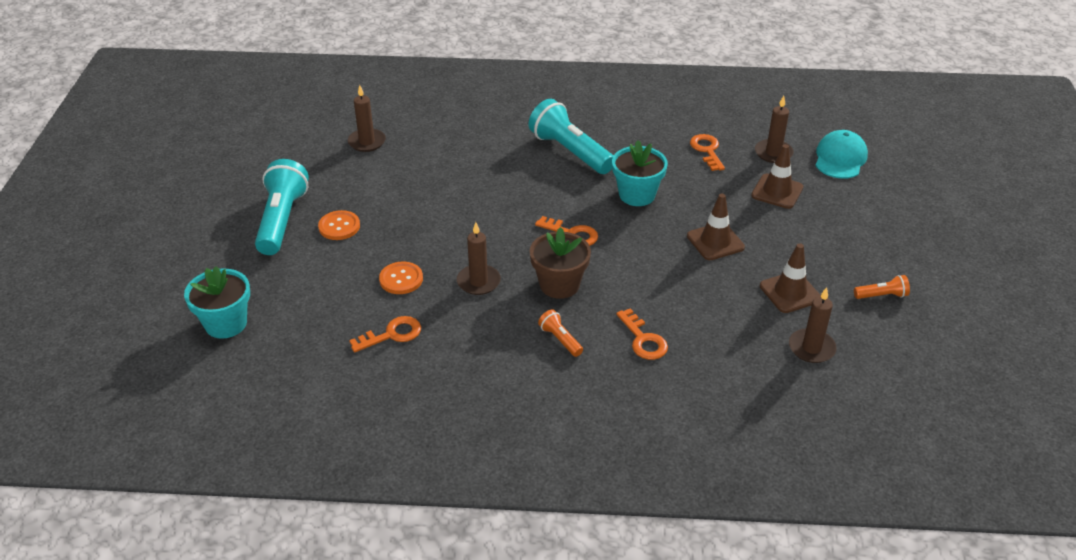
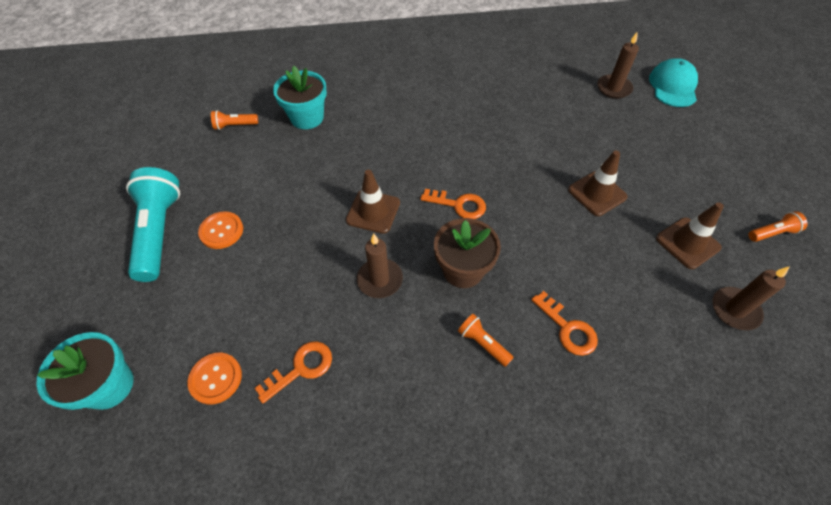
camera: 10 degrees left, 15 degrees up
brown candle [348,85,386,152] -> orange flashlight [211,110,258,130]
orange button [379,262,423,294] -> orange button moved to [188,353,242,405]
turquoise flashlight [529,99,614,174] -> none
turquoise flower pot [612,140,668,206] -> turquoise flower pot moved to [273,66,327,129]
orange key [690,134,725,171] -> none
brown traffic cone [751,144,803,209] -> brown traffic cone moved to [346,170,400,234]

